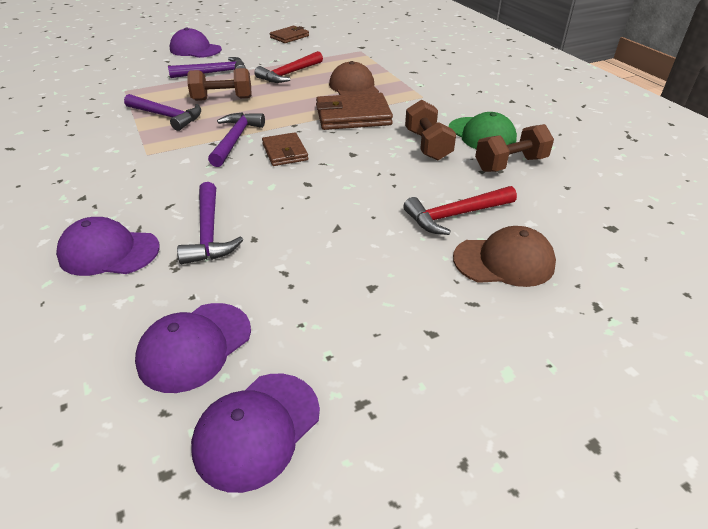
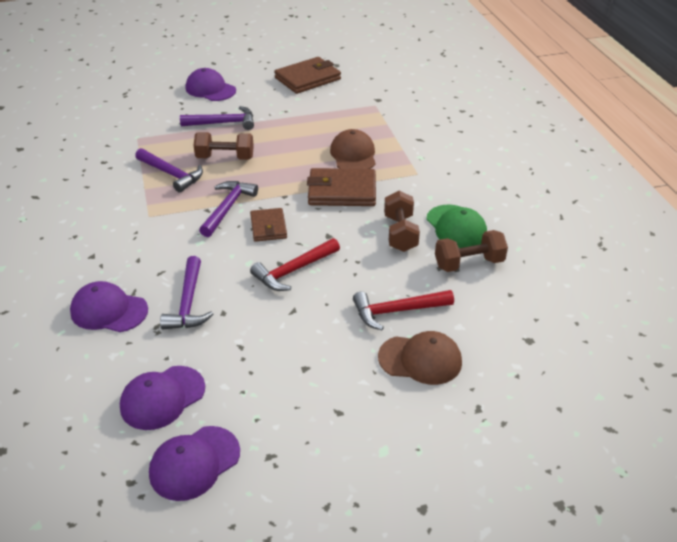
camera: 10 degrees right, 0 degrees up
red hammer [255,51,323,83] -> red hammer moved to [250,238,340,291]
brown wallet [270,26,309,43] -> brown wallet [274,57,341,94], size x1.64

